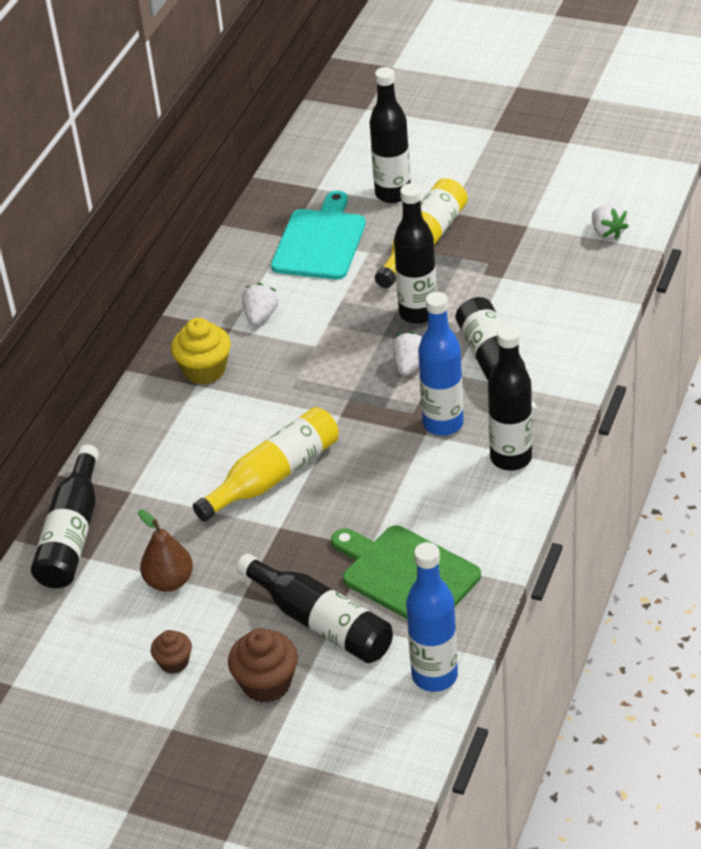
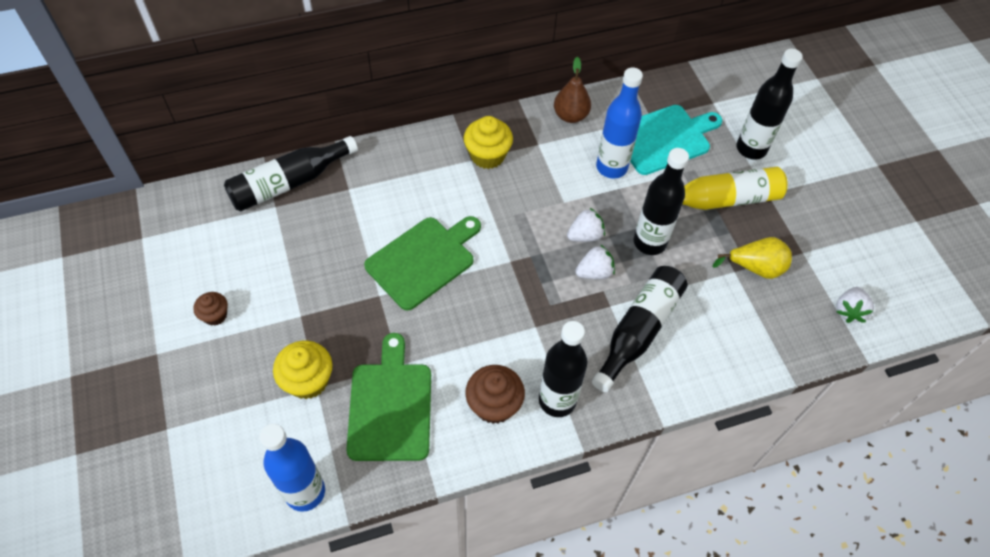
camera: 45 degrees right, 15 degrees up
brown pear [138,509,193,592] -> brown pear moved to [554,57,591,123]
yellow bottle [193,407,339,522] -> green cutting board [364,216,481,310]
brown cupcake [228,628,298,703] -> brown cupcake moved to [465,365,525,424]
black bottle [236,553,393,663] -> yellow cupcake [273,340,332,399]
white strawberry [242,283,278,326] -> white strawberry moved to [567,208,605,242]
blue bottle [418,292,464,436] -> blue bottle moved to [596,67,643,179]
none -> yellow pear [712,237,792,279]

